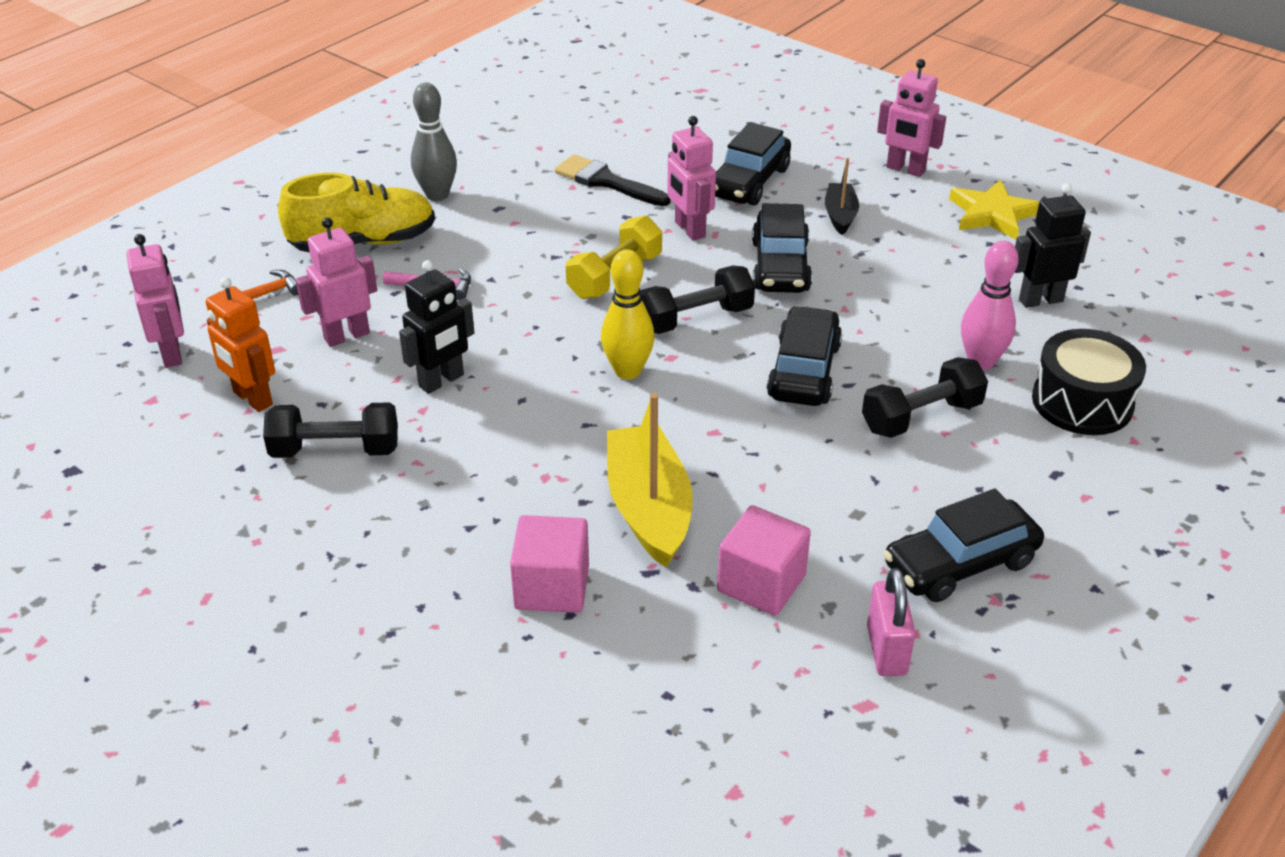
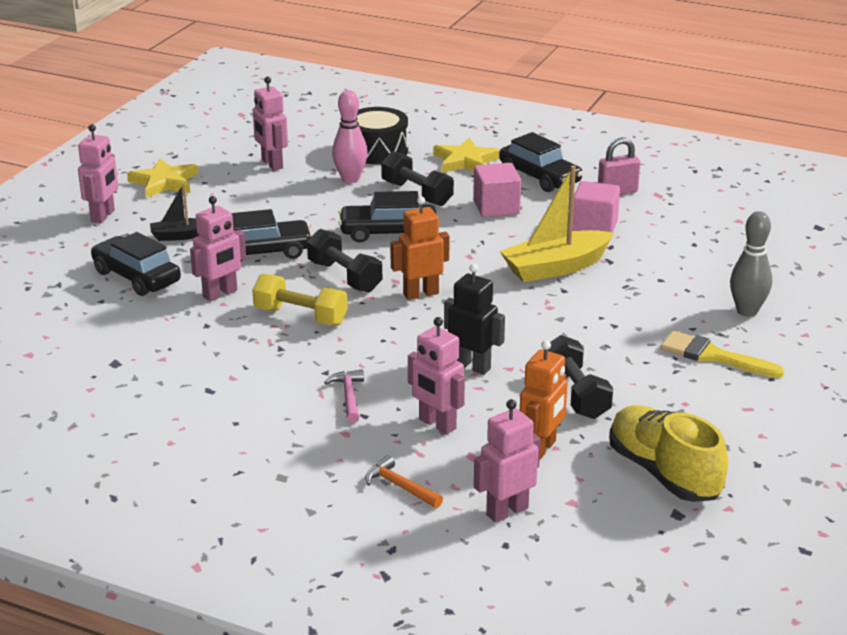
camera: 105 degrees left, 10 degrees down
yellow shoe [278,173,435,253] -> yellow shoe moved to [609,405,728,502]
grey bowling pin [411,82,457,201] -> grey bowling pin moved to [730,211,772,317]
pink cube [510,515,589,613] -> pink cube moved to [473,163,521,217]
black brush [555,154,671,206] -> none
yellow bowling pin [601,249,655,380] -> orange robot [390,196,450,300]
black car [715,122,791,205] -> black car turned 150 degrees counterclockwise [91,232,181,296]
black robot [1015,183,1091,308] -> pink robot [253,77,288,171]
none -> yellow star [433,137,500,173]
none -> yellow brush [661,331,784,378]

